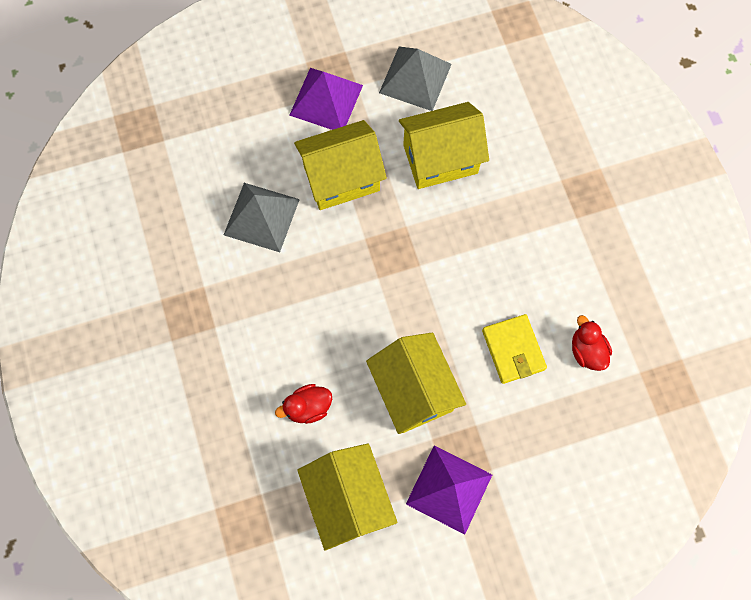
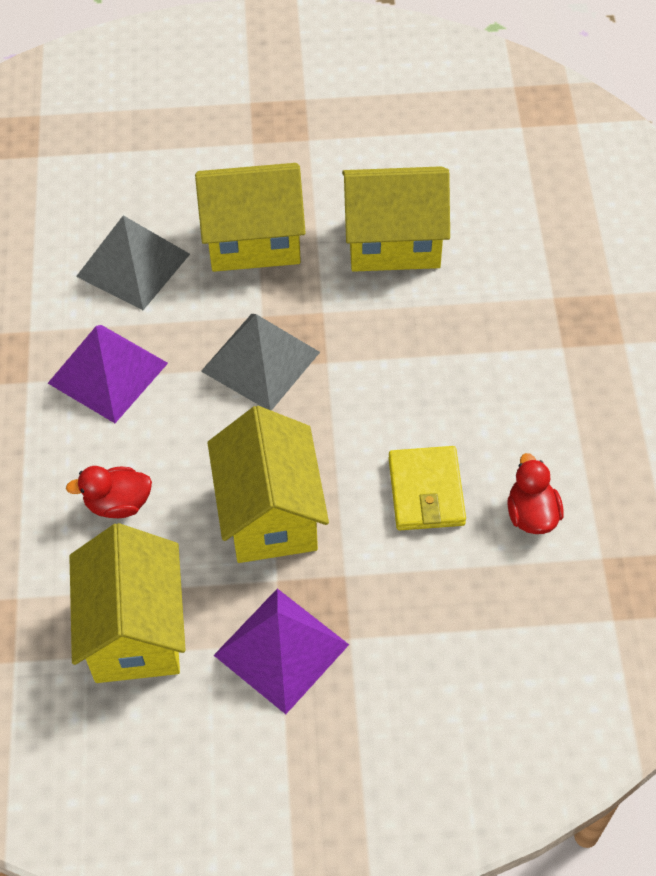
camera: 15 degrees right, 15 degrees down
purple pyramid [289,68,363,130] -> purple pyramid moved to [48,325,168,423]
grey pyramid [379,46,451,111] -> grey pyramid moved to [201,314,320,411]

